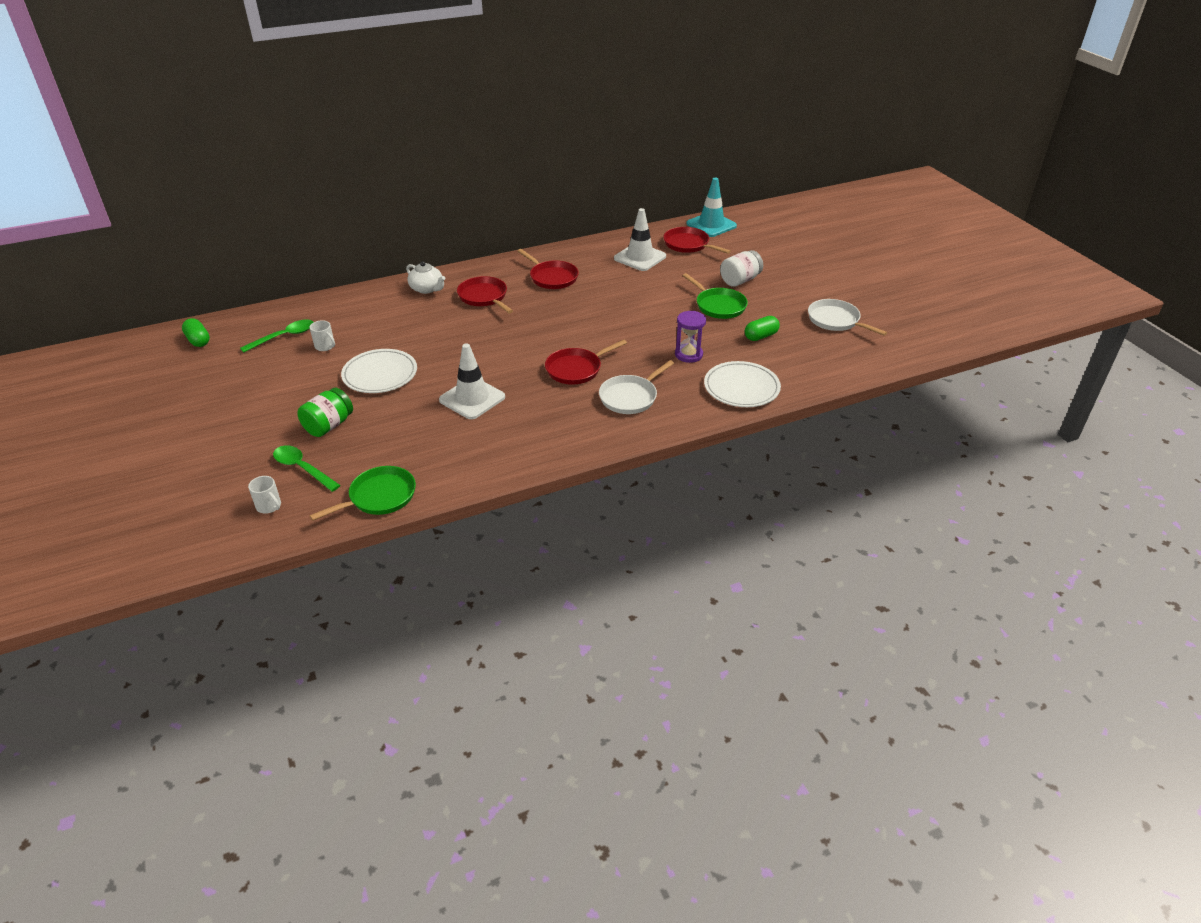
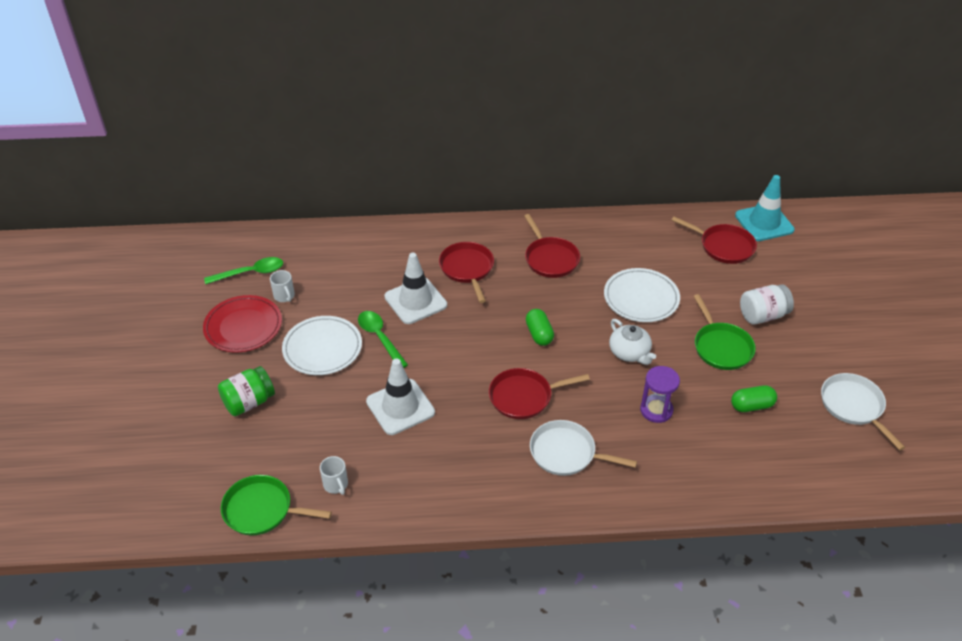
camera: 20 degrees right, 5 degrees up
green capsule [182,318,210,347] -> green capsule moved to [526,309,554,346]
white mug [248,476,281,514] -> white mug moved to [320,456,348,495]
green spoon [273,445,340,492] -> green spoon moved to [358,311,408,368]
green pan [309,466,416,521] -> green pan turned 150 degrees counterclockwise [221,475,332,535]
white teapot [406,261,446,294] -> white teapot moved to [609,319,656,365]
white pan [599,360,674,414] -> white pan turned 45 degrees clockwise [530,420,637,476]
white traffic cone [614,208,666,271] -> white traffic cone moved to [385,253,447,324]
red pan [663,227,731,254] -> red pan turned 150 degrees clockwise [671,216,757,264]
white plate [704,361,781,407] -> white plate moved to [604,268,680,322]
none -> red plate [203,295,282,353]

